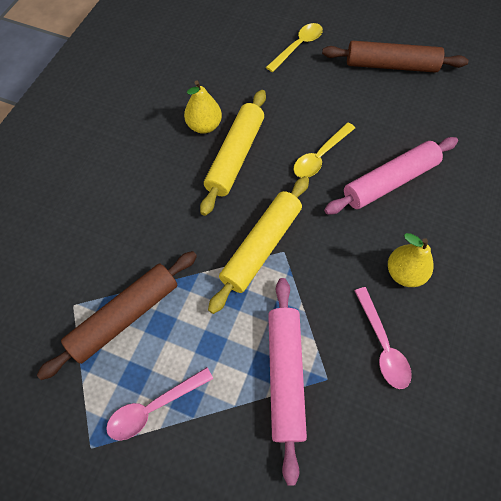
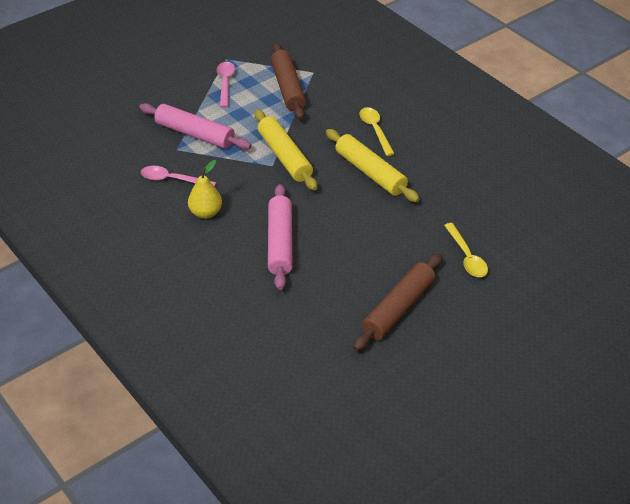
camera: 120 degrees right, 20 degrees down
yellow pear [184,80,222,134] -> none
yellow spoon [294,122,355,178] -> yellow spoon moved to [359,107,395,156]

